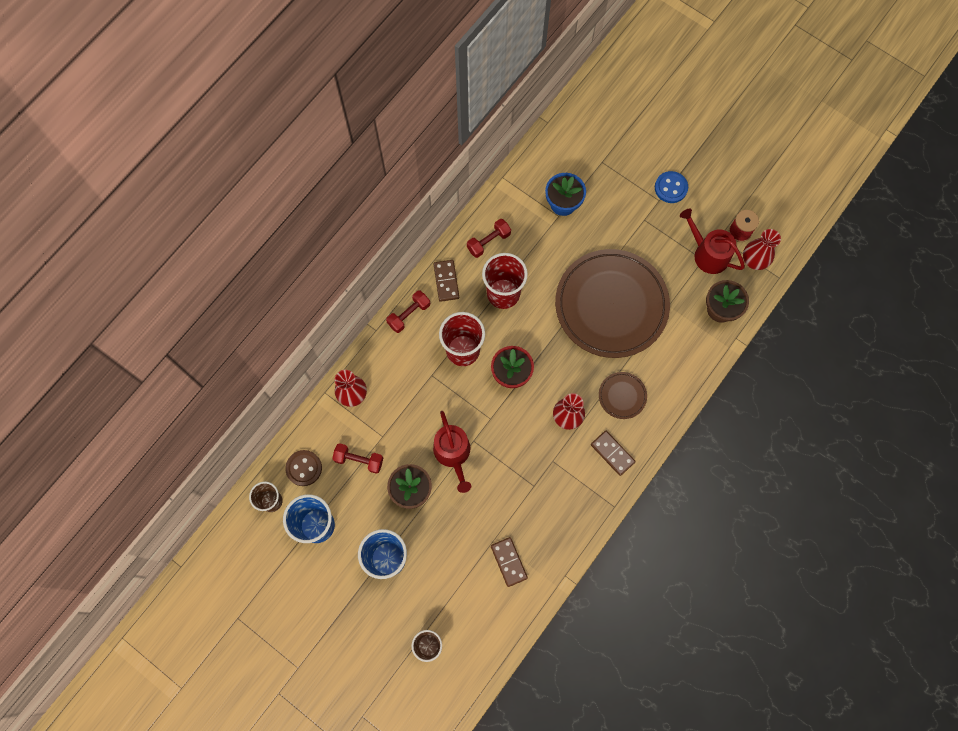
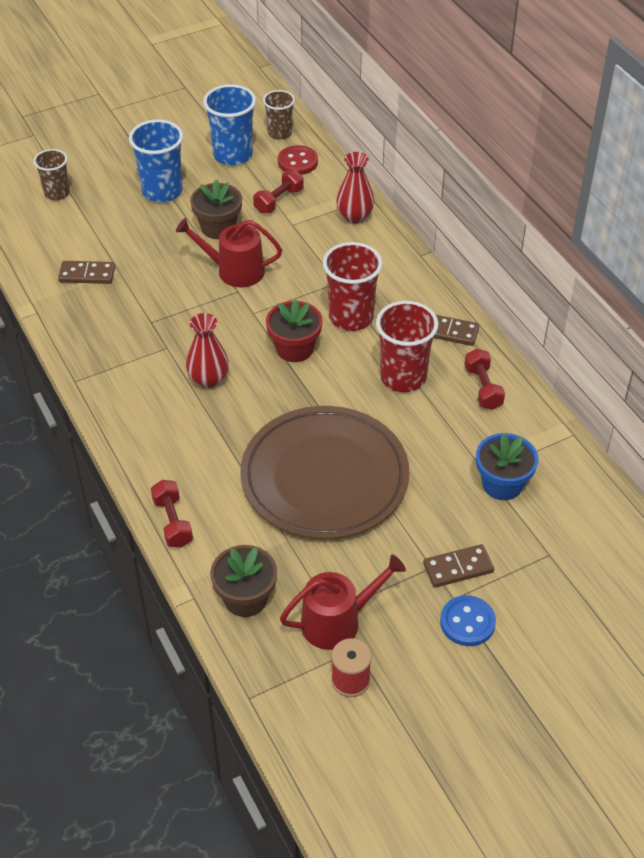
camera: 115 degrees right, 25 degrees down
brown button [285,450,322,486] -> red button [278,145,318,175]
red dumbbell [386,290,430,333] -> red dumbbell moved to [151,480,193,548]
brown domino [591,431,636,476] -> brown domino moved to [423,544,494,588]
brown plate [599,372,647,419] -> none
red vase [743,229,781,270] -> none

